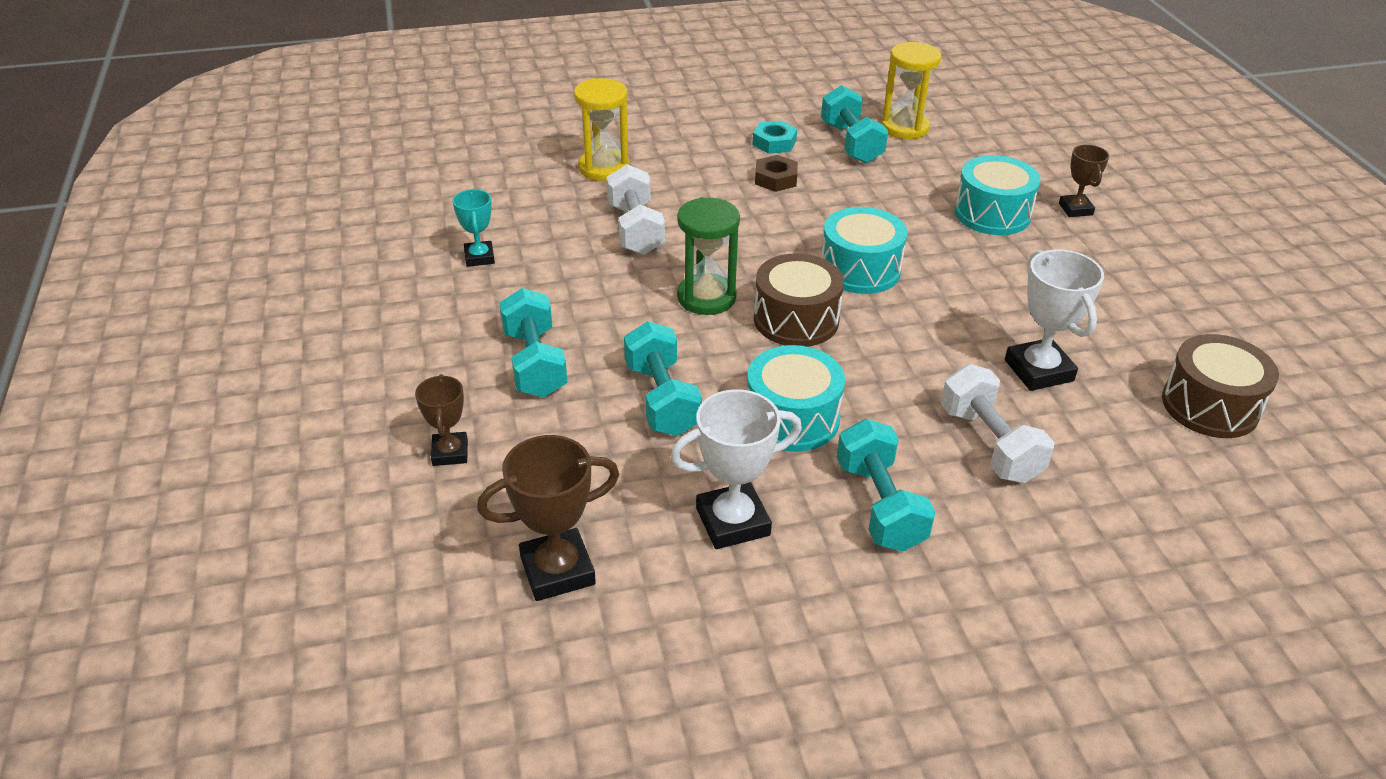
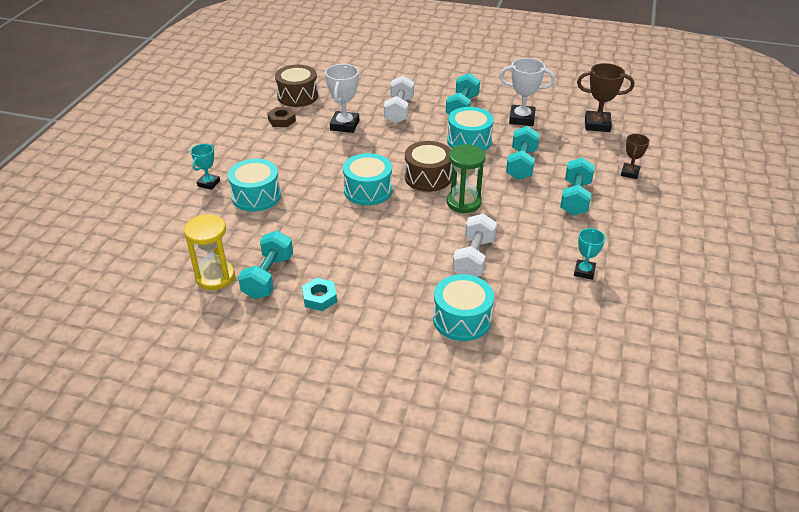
camera: 150 degrees left, 0 degrees up
yellow hourglass [574,78,630,181] -> turquoise drum [433,274,494,341]
brown nut [755,155,798,192] -> brown nut moved to [267,107,296,127]
brown trophy [1059,144,1109,217] -> turquoise trophy [191,144,220,190]

